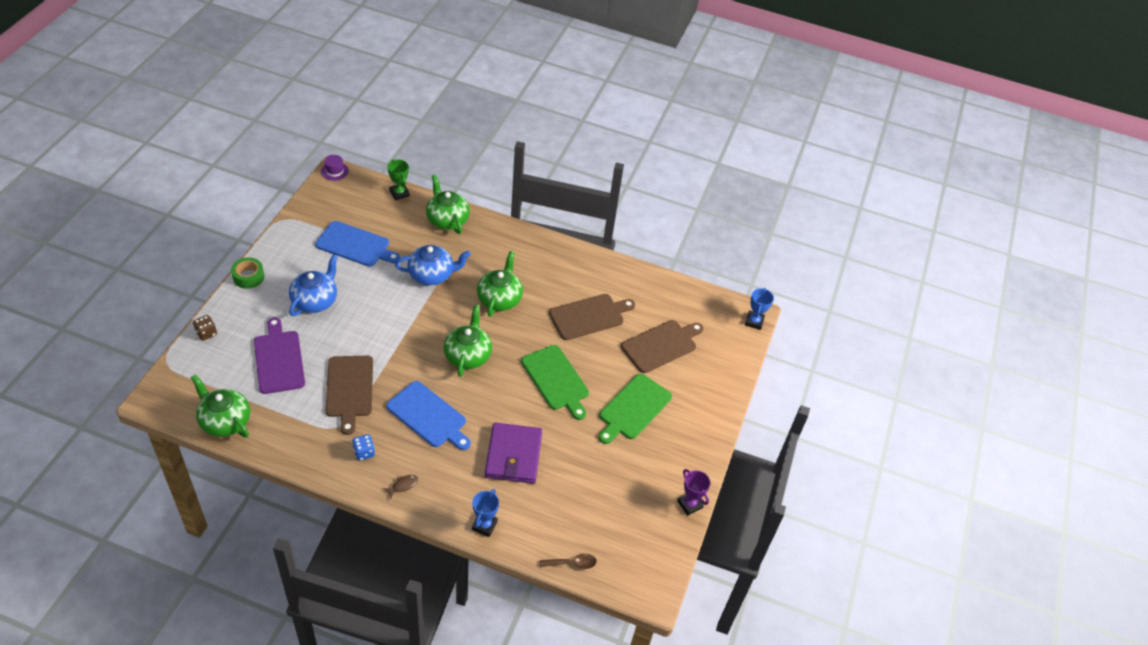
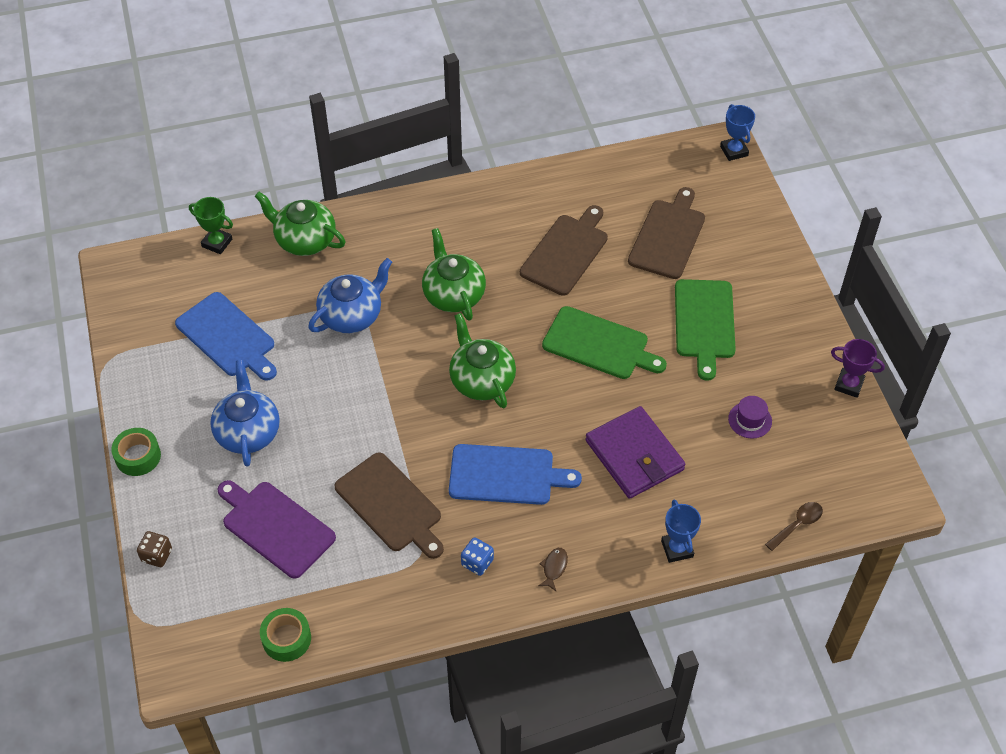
camera: 30 degrees left, 5 degrees up
green teapot [191,374,250,437] -> green tape [260,608,311,662]
blue cutting board [315,221,400,267] -> blue cutting board turned 60 degrees clockwise [175,292,277,381]
purple hat [321,155,349,181] -> purple hat moved to [728,396,772,439]

